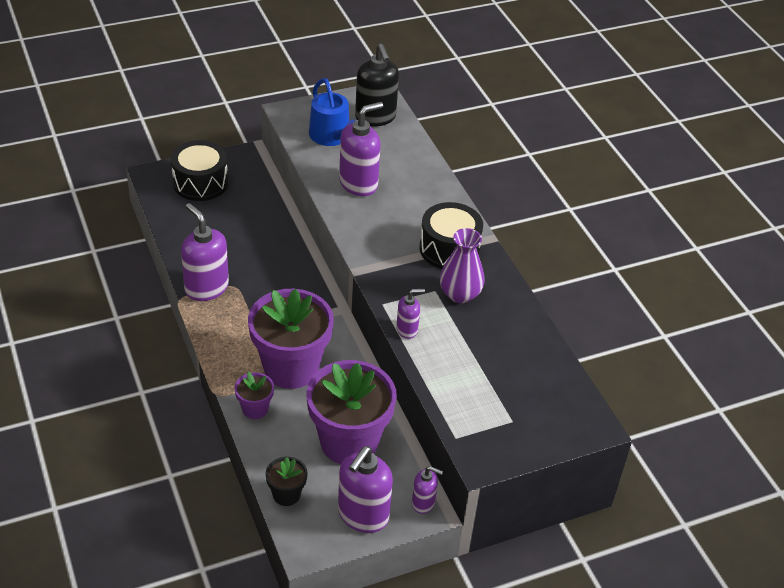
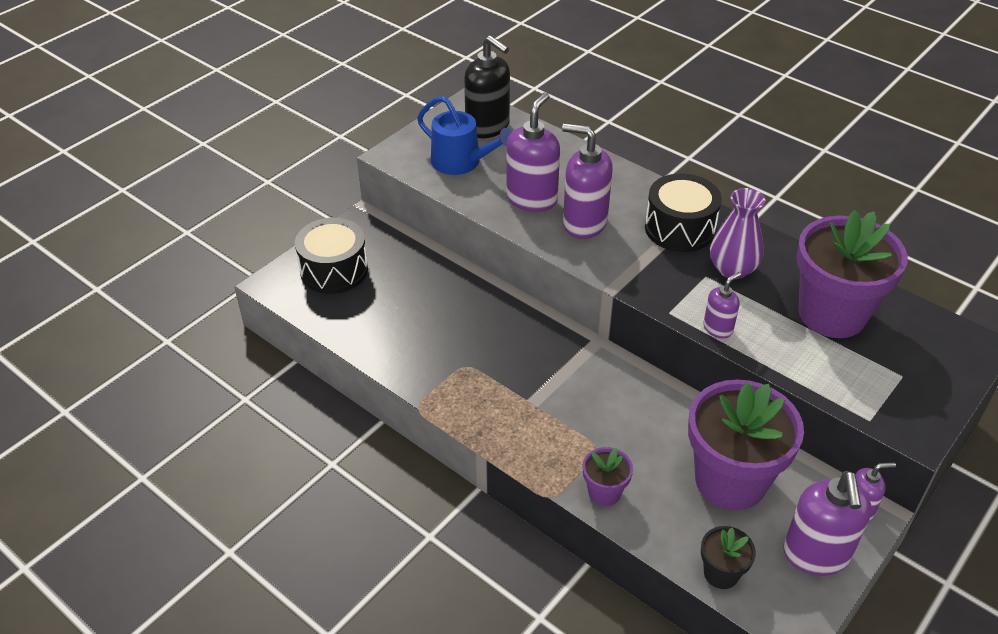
camera: 25 degrees left, 0 degrees up
purple soap dispenser [181,203,229,301] -> purple soap dispenser moved to [562,123,613,239]
purple flower pot [248,289,334,389] -> purple flower pot moved to [796,210,908,338]

